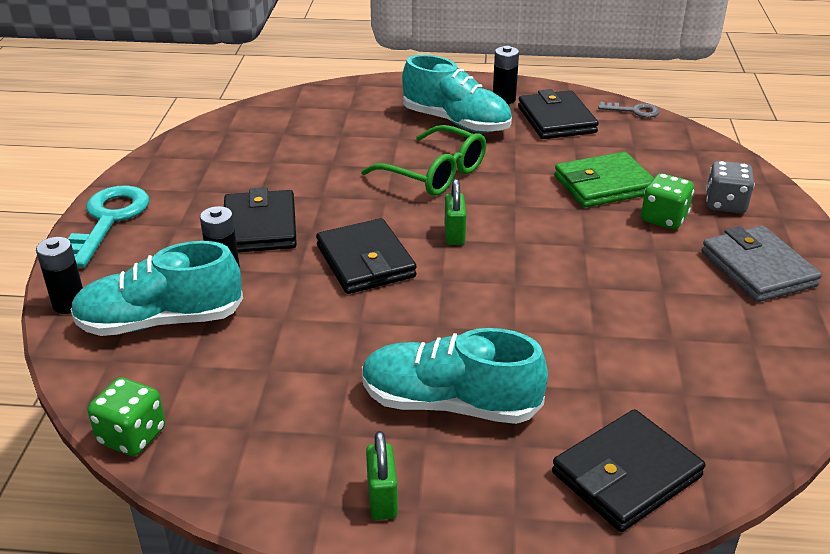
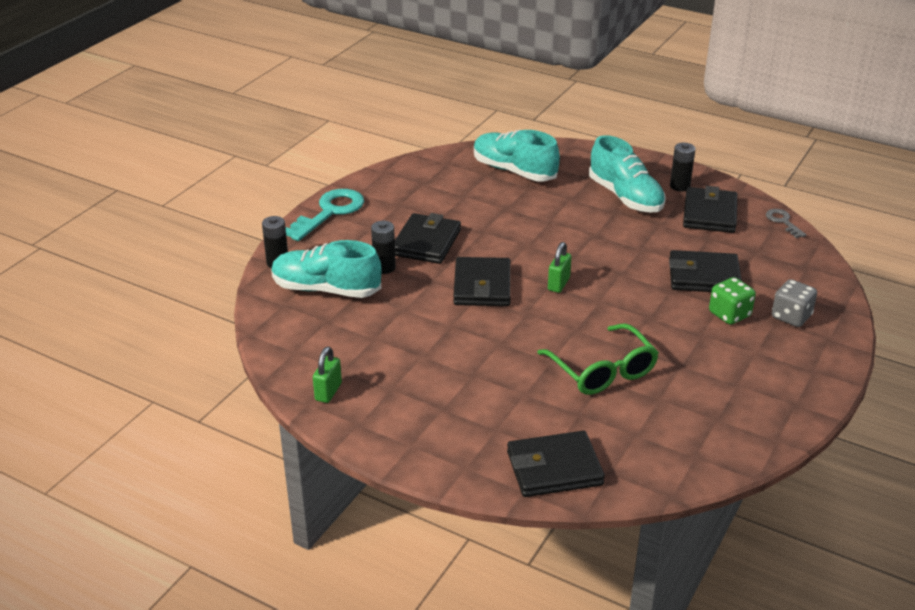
camera: 25 degrees right, 0 degrees up
green dice [87,377,165,456] -> none
green glasses [361,125,486,196] -> green glasses moved to [537,323,659,395]
turquoise shoe [362,328,548,424] -> turquoise shoe moved to [474,130,560,181]
green padlock [366,431,398,520] -> green padlock moved to [313,347,342,403]
green wallet [554,152,653,208] -> black wallet [669,250,742,292]
grey key [598,102,660,118] -> grey key turned 150 degrees counterclockwise [766,209,806,238]
grey wallet [702,226,822,302] -> none

